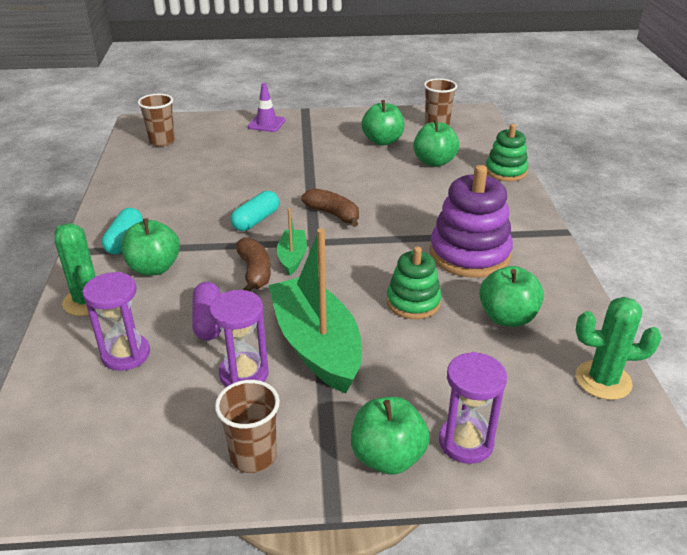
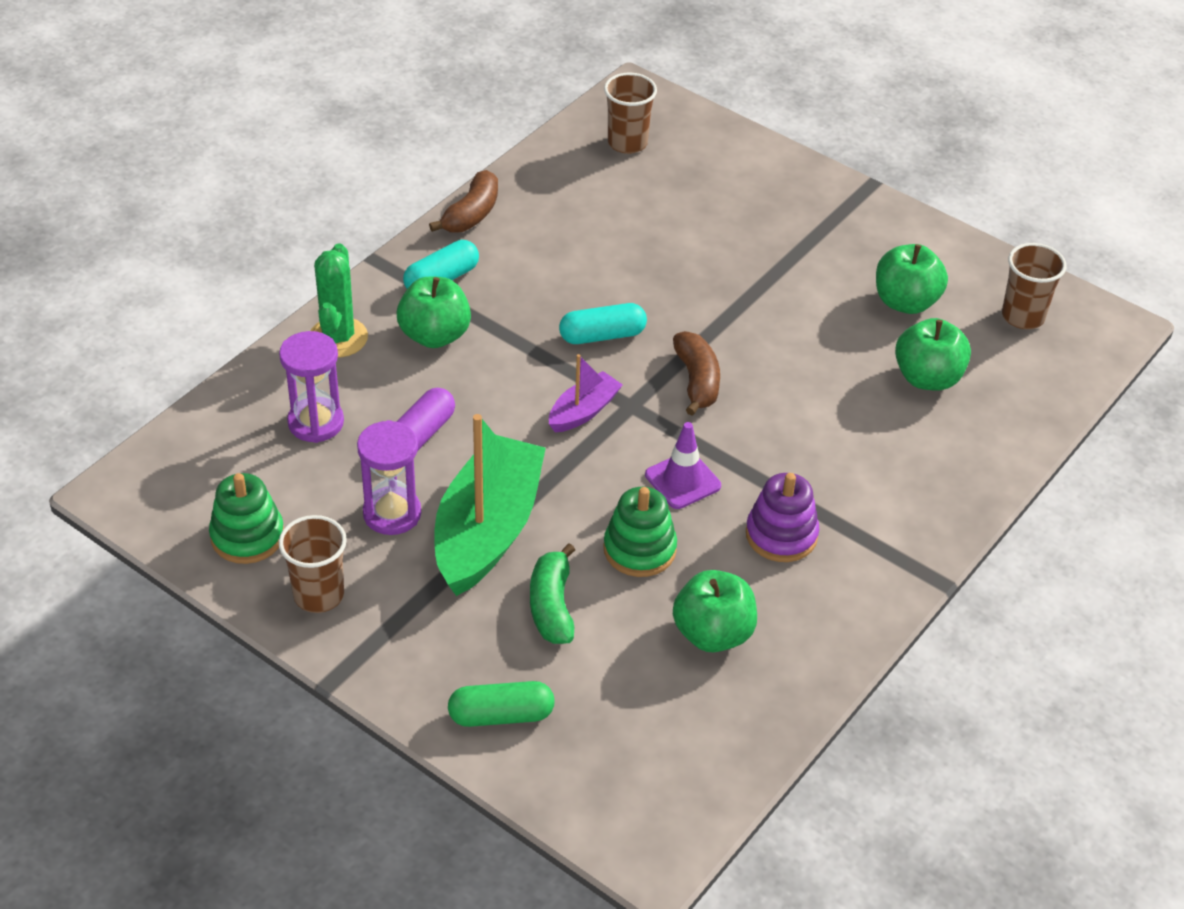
camera: 40 degrees right, 10 degrees up
brown banana [236,238,271,291] -> brown banana moved to [429,170,498,233]
purple traffic cone [248,83,285,132] -> purple traffic cone moved to [645,422,721,509]
green boat [277,208,307,275] -> purple boat [549,354,623,433]
green apple [351,397,430,475] -> none
purple stacking toy [430,165,513,278] -> purple stacking toy [746,473,819,562], size x0.62
purple hourglass [439,352,507,464] -> green capsule [448,681,555,727]
green stacking toy [486,124,528,181] -> green stacking toy moved to [209,473,284,564]
green cactus [576,297,662,400] -> none
none -> green banana [530,543,575,644]

